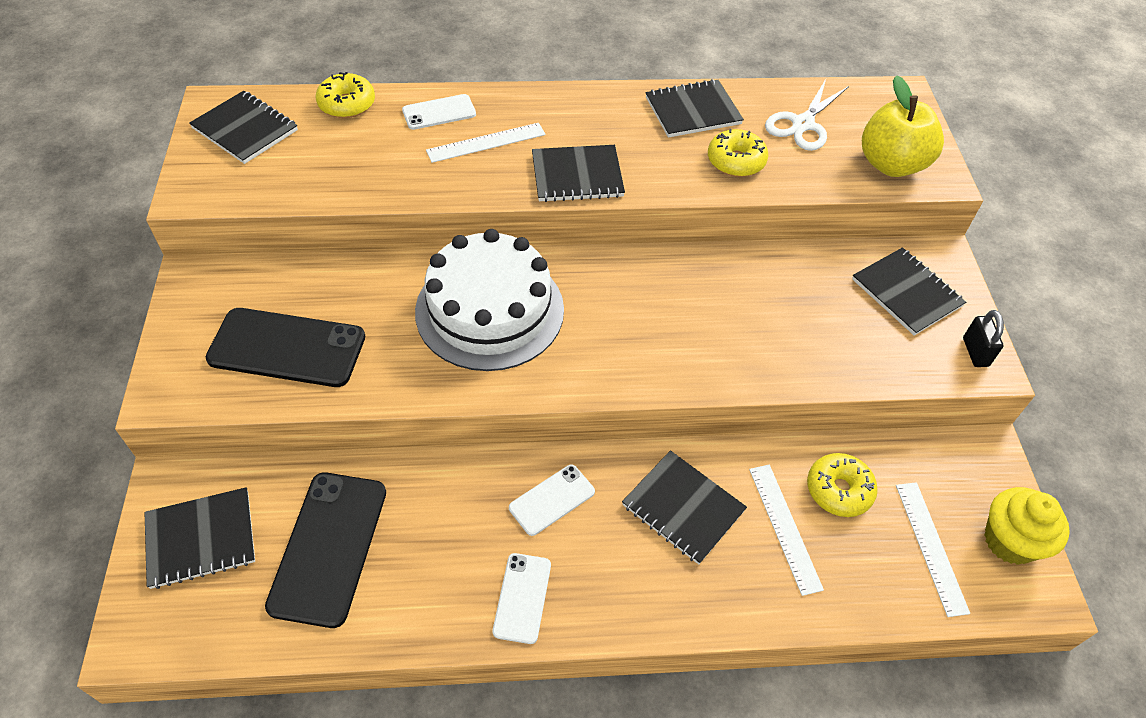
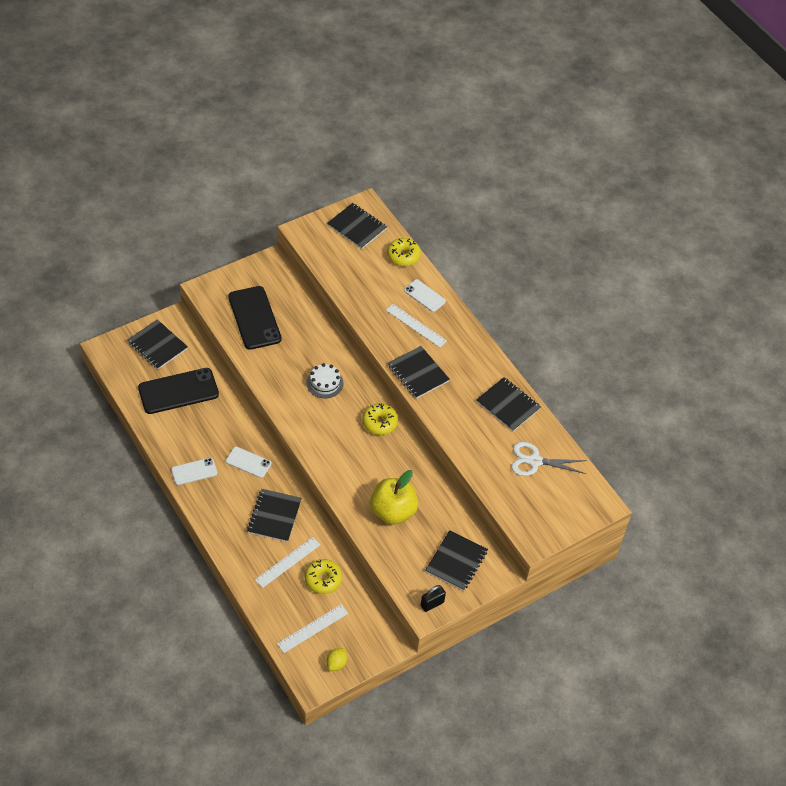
camera: 60 degrees right, 0 degrees up
black notebook [189,91,298,164] -> black notebook turned 60 degrees counterclockwise [327,203,387,249]
white cake [415,229,564,371] -> white cake [306,363,343,398], size x0.45
yellow donut [708,129,768,177] -> yellow donut moved to [362,403,398,435]
yellow apple [862,75,944,177] -> yellow apple moved to [370,470,418,524]
yellow cupcake [984,487,1070,565] -> yellow lemon [326,648,347,671]

